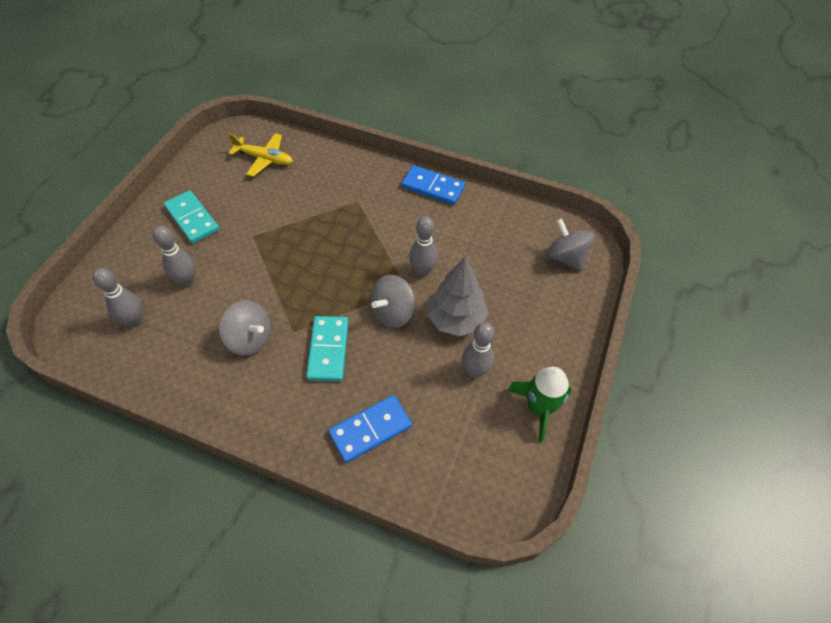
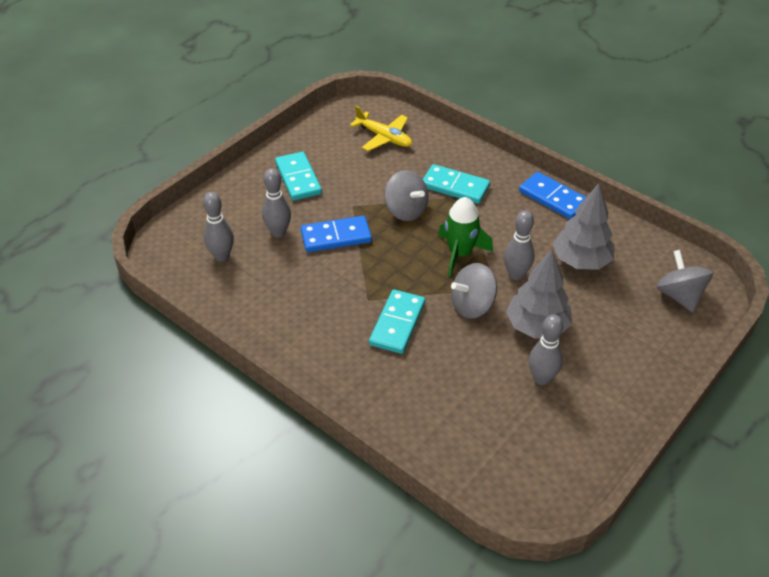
camera: 20 degrees right, 10 degrees down
grey spinning top [219,300,271,356] -> grey spinning top moved to [384,170,429,221]
blue domino [328,395,412,463] -> blue domino moved to [301,216,372,252]
green rocket [507,367,572,443] -> green rocket moved to [438,197,493,277]
none -> turquoise domino [423,164,490,204]
none -> grey tree [553,183,615,270]

